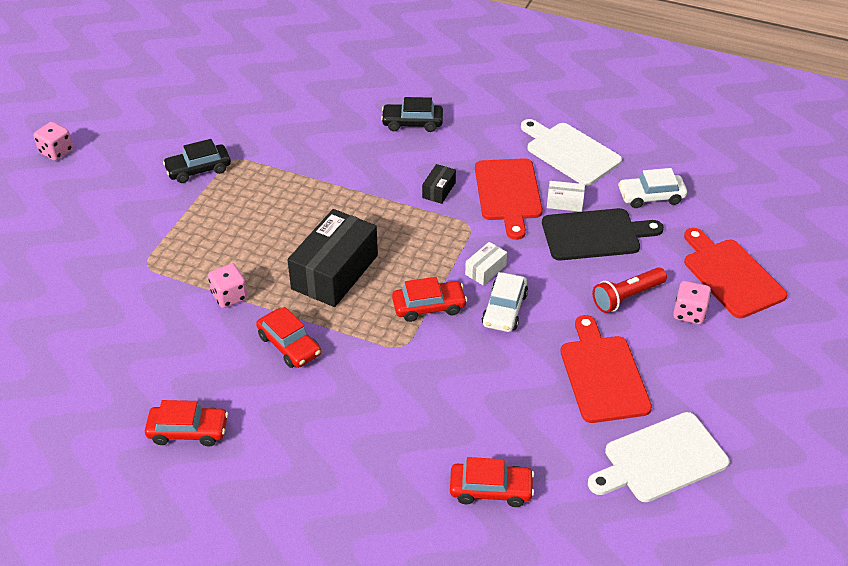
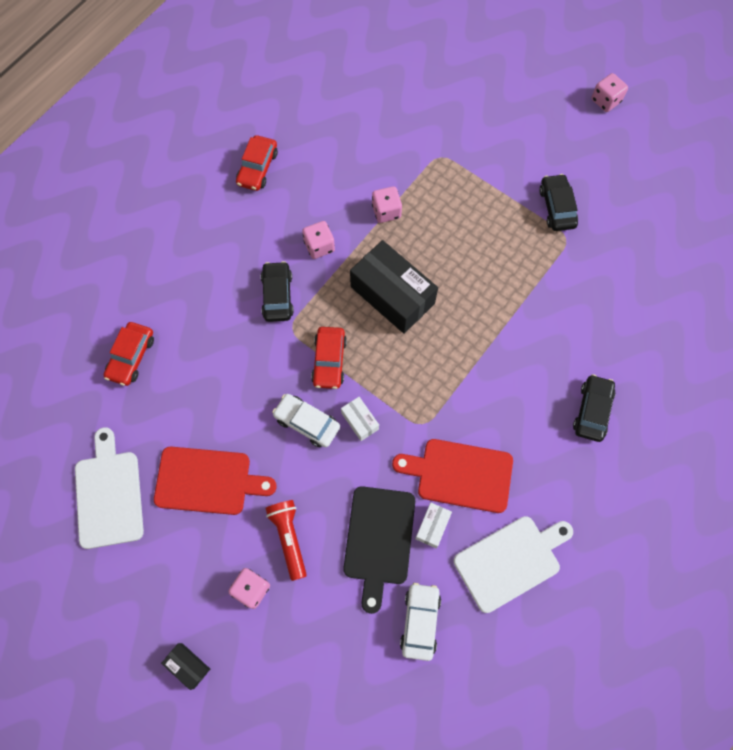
camera: 105 degrees right, 25 degrees up
red car [256,307,321,368] -> pink dice [302,221,335,259]
black box [422,164,456,204] -> black box moved to [161,643,210,690]
red cutting board [684,228,787,318] -> none
none -> black car [261,261,294,322]

